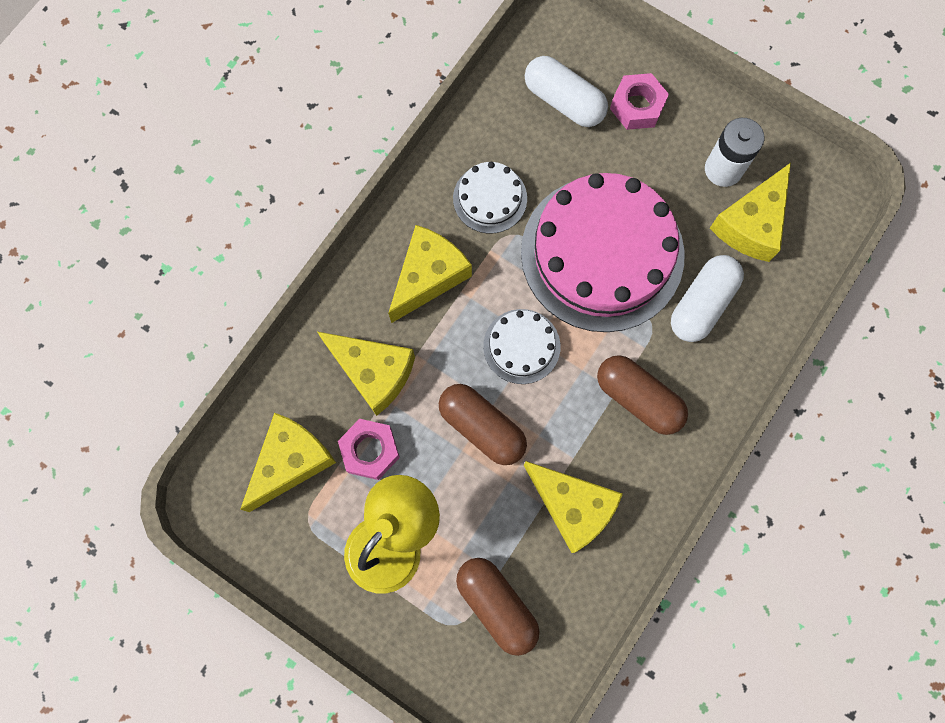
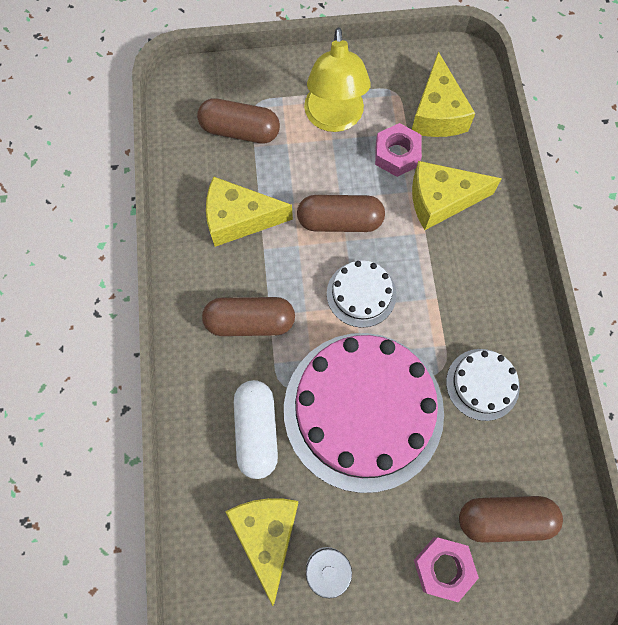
camera: 140 degrees right, 5 degrees down
yellow cheese [388,225,472,323] -> none
white capsule [525,56,608,127] -> brown capsule [459,496,563,543]

